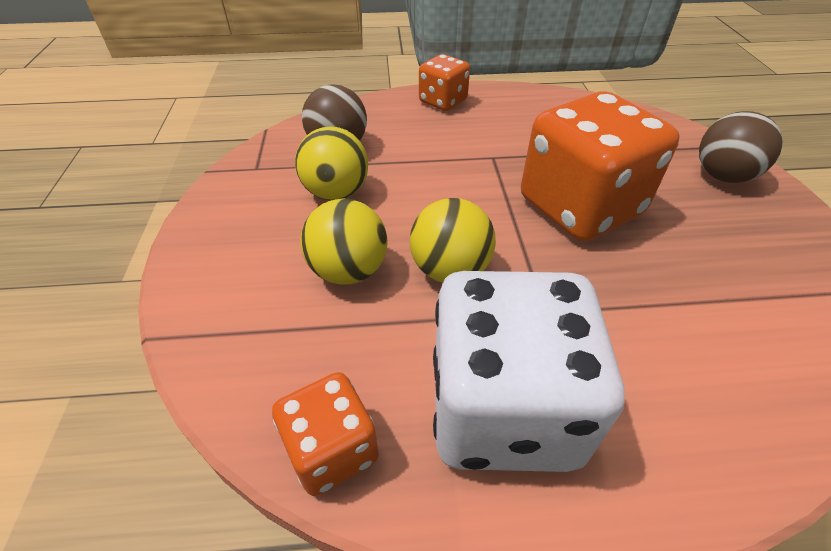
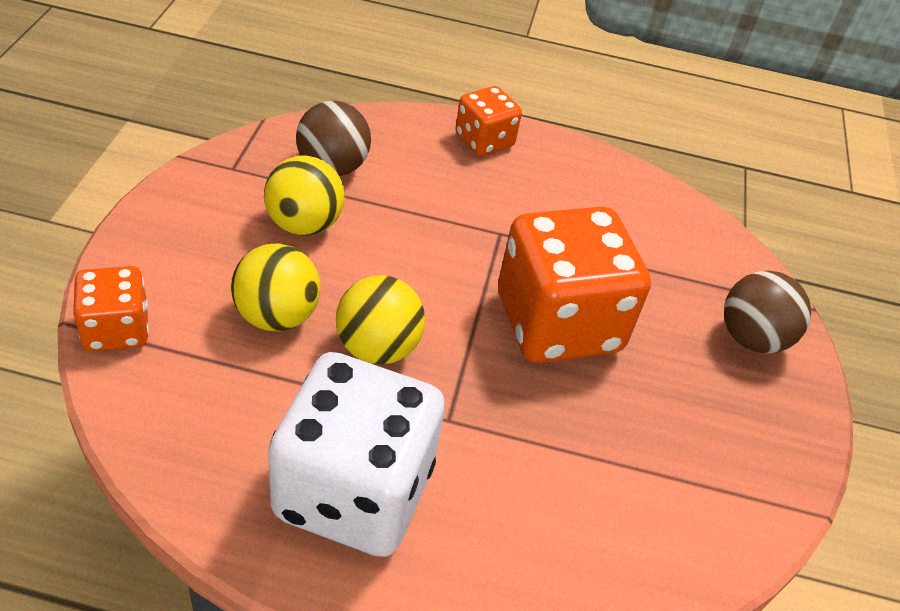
camera: 10 degrees right, 0 degrees up
orange dice [272,372,379,496] -> orange dice moved to [73,266,149,352]

